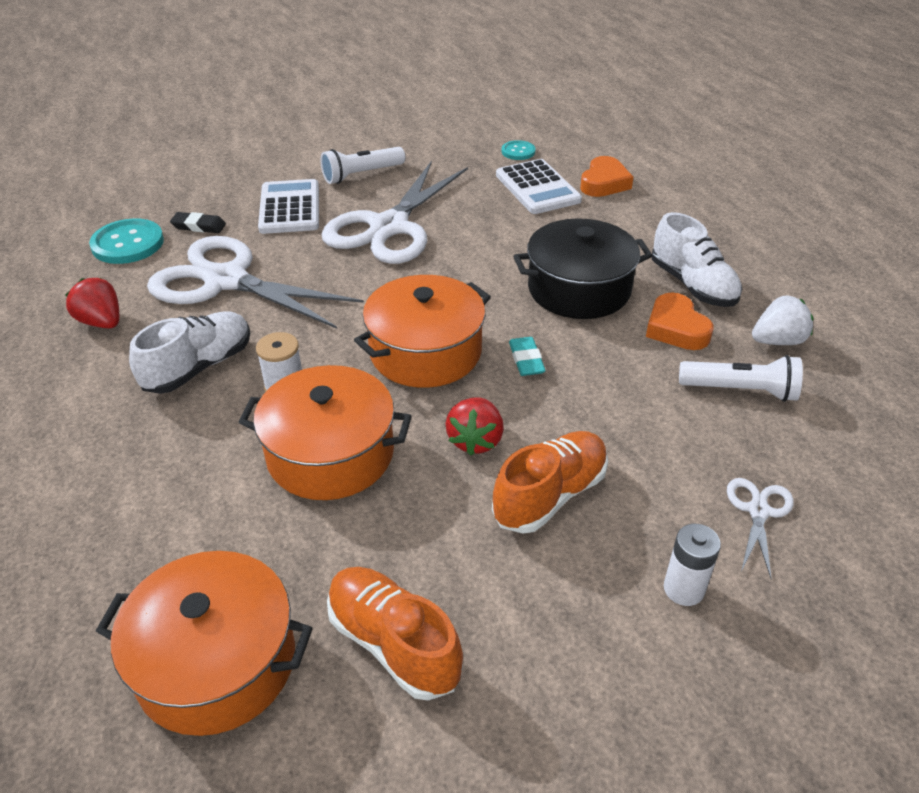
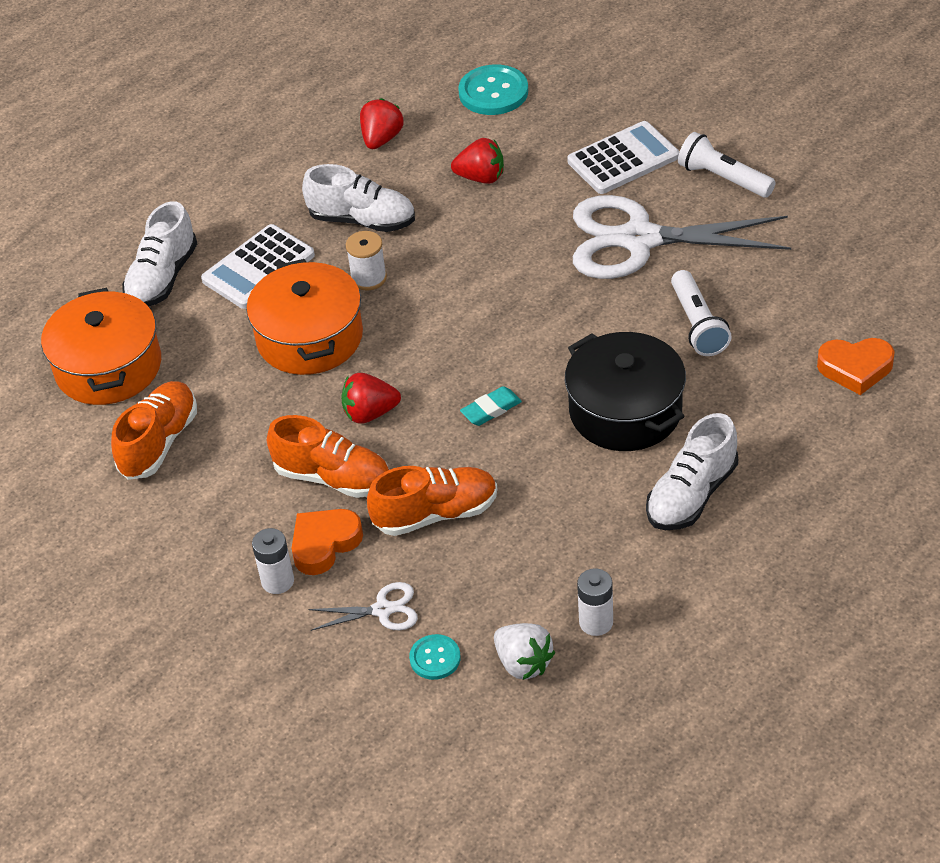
camera: 70 degrees right, 5 degrees up
white scissors [147,236,364,329] -> red strawberry [451,138,504,184]
black eraser [170,212,226,233] -> none
orange pot [354,275,491,388] -> none
white calculator [496,159,582,214] -> white calculator moved to [201,224,315,309]
turquoise button [502,140,536,160] -> turquoise button moved to [409,634,461,680]
orange heart [646,293,714,350] -> orange heart moved to [292,509,363,575]
white flashlight [679,355,803,402] -> white flashlight moved to [671,270,732,356]
white strawberry [752,295,814,345] -> white strawberry moved to [494,623,555,680]
none -> white shoe [122,201,197,307]
none -> orange shoe [367,466,497,536]
none -> white battery [577,568,613,636]

